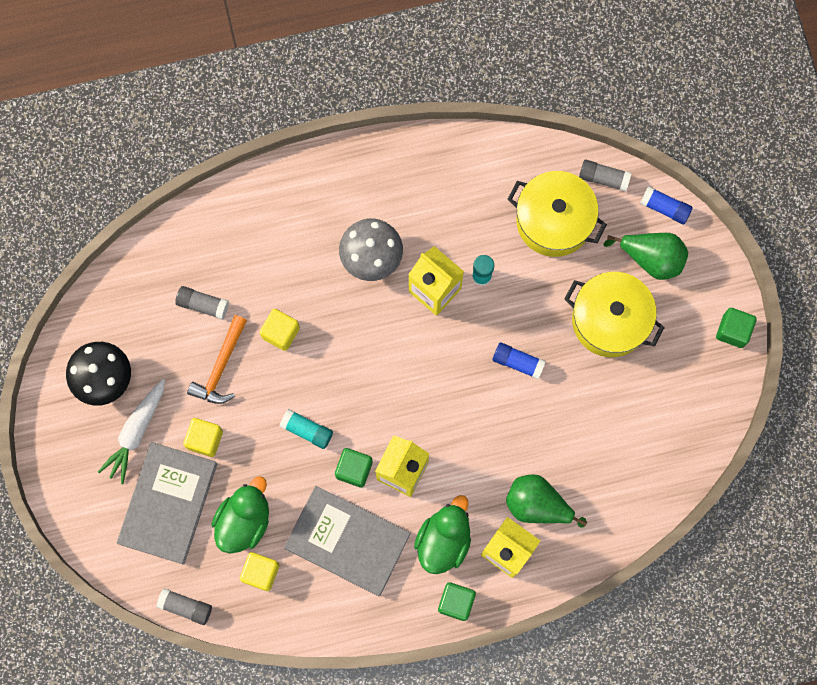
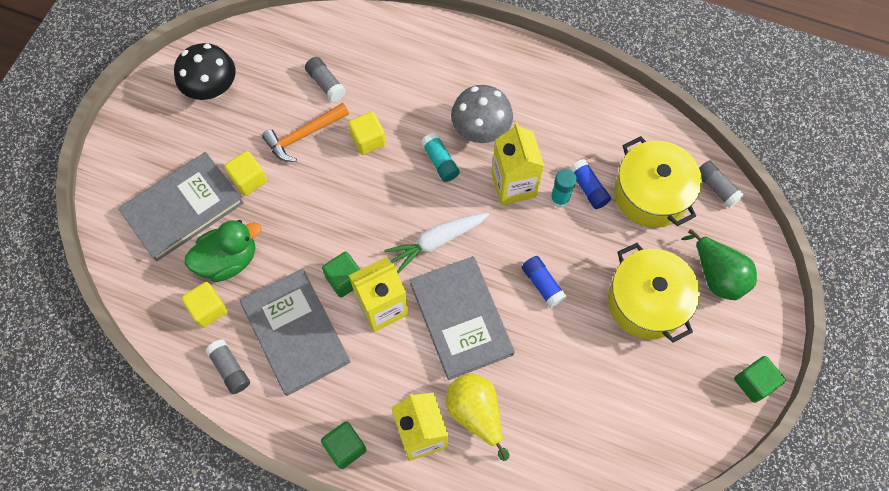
camera: 35 degrees right, 10 degrees down
white carrot [98,379,165,484] -> white carrot moved to [384,213,489,273]
grey glue stick [156,588,212,625] -> grey glue stick moved to [205,339,250,394]
turquoise glue stick [279,409,333,449] -> turquoise glue stick moved to [421,133,460,182]
green duck [414,495,471,574] -> none
green pear [506,474,587,528] -> yellow pear [446,373,509,461]
blue glue stick [640,186,693,224] -> blue glue stick moved to [569,159,611,209]
none -> grey book [410,256,515,380]

